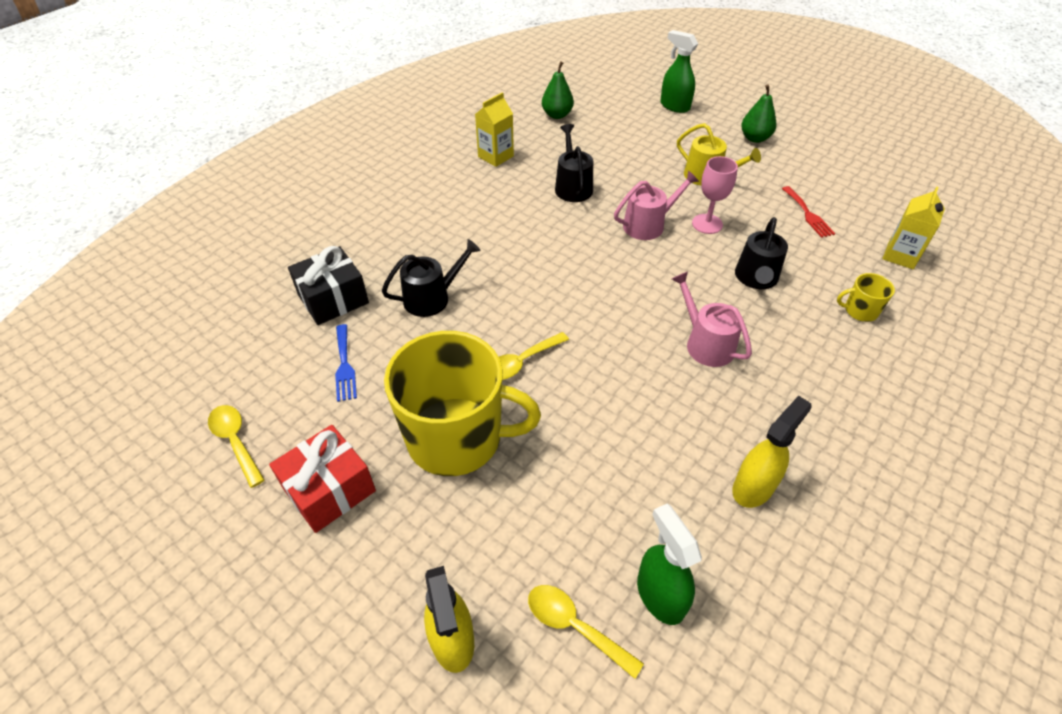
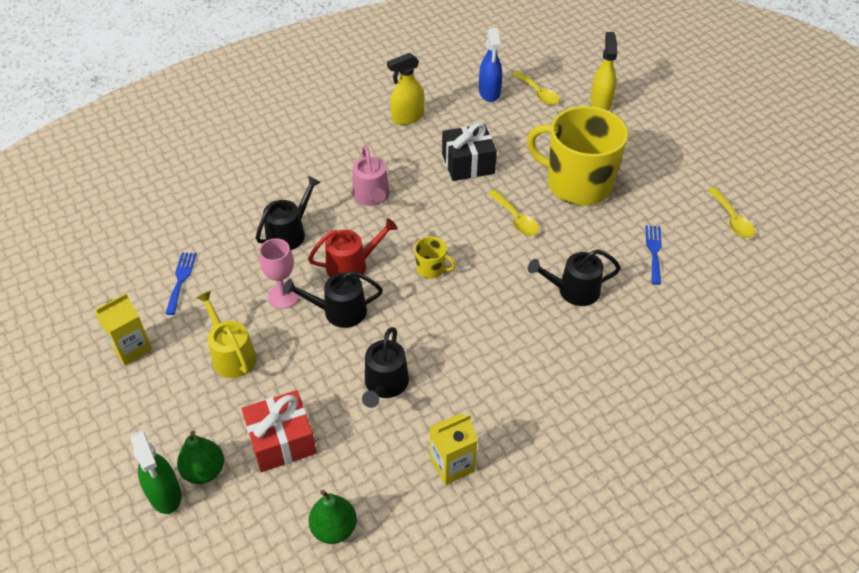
camera: 160 degrees left, 0 degrees up
red gift [269,425,376,533] -> red gift moved to [242,390,317,472]
black gift [288,246,369,325] -> black gift moved to [442,123,497,181]
yellow spoon [499,332,569,380] -> yellow spoon turned 75 degrees clockwise [488,190,539,236]
pink watering can [614,171,699,240] -> black watering can [283,271,383,328]
green spray bottle [637,503,702,625] -> blue spray bottle [479,28,502,102]
green pear [741,84,776,143] -> green pear moved to [177,431,224,484]
red fork [782,186,835,238] -> blue fork [165,252,197,315]
yellow mug [837,273,895,322] -> yellow mug moved to [415,236,456,279]
yellow carton [882,186,945,269] -> yellow carton moved to [95,293,152,366]
none -> red watering can [308,218,398,278]

